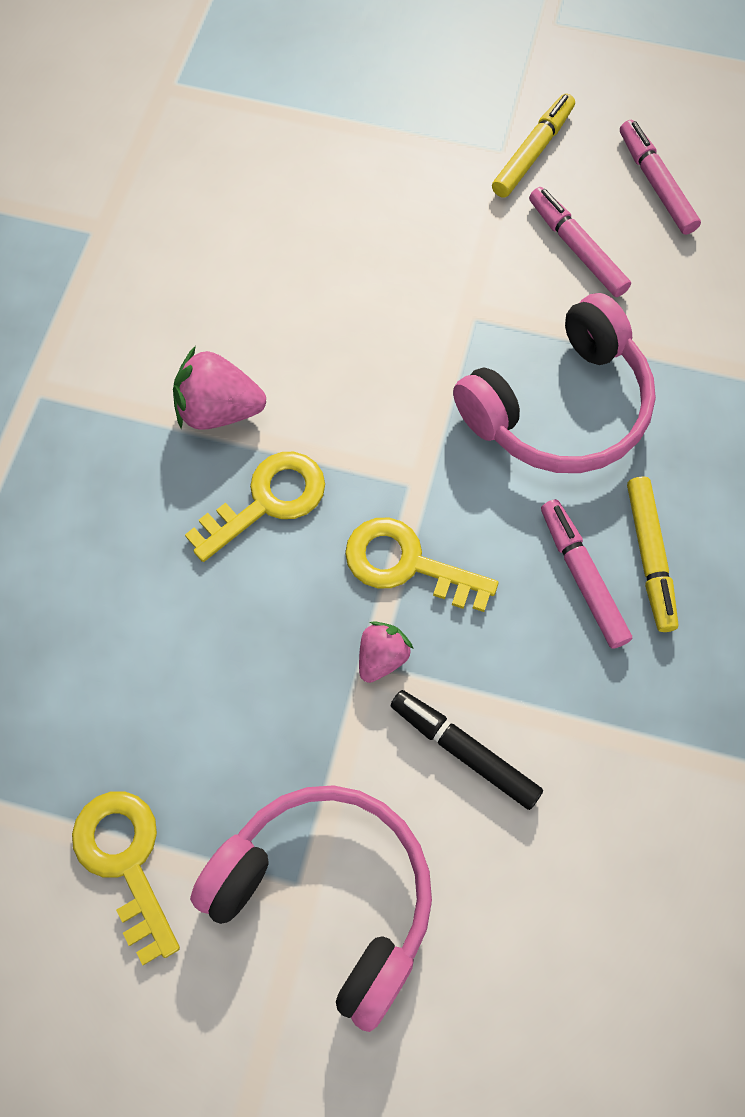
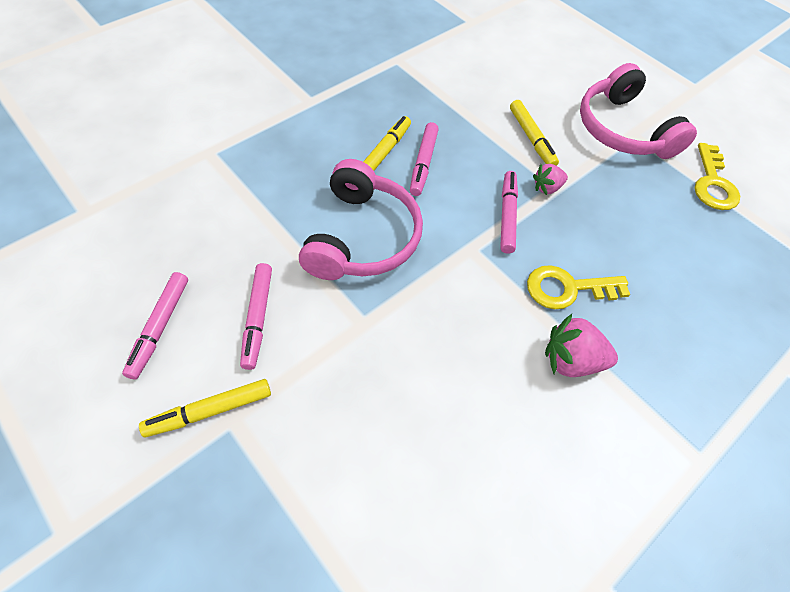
camera: 150 degrees left, 10 degrees down
pink strawberry [173,346,266,430] -> pink strawberry turned 150 degrees clockwise [545,314,618,377]
yellow key [345,518,498,612] -> pink marker [500,171,518,254]
black marker [390,690,543,810] -> yellow marker [510,100,559,166]
pink headphones [453,293,656,473] -> pink headphones turned 105 degrees clockwise [299,159,423,280]

